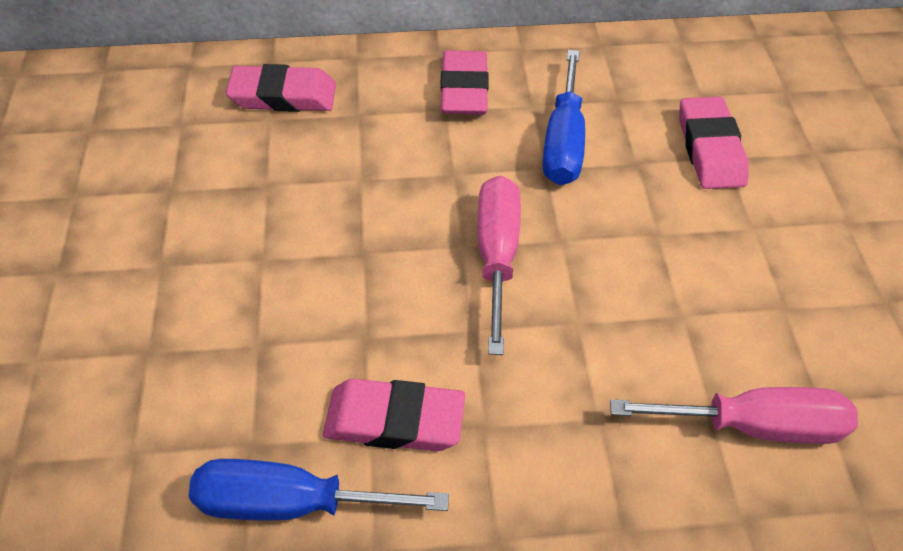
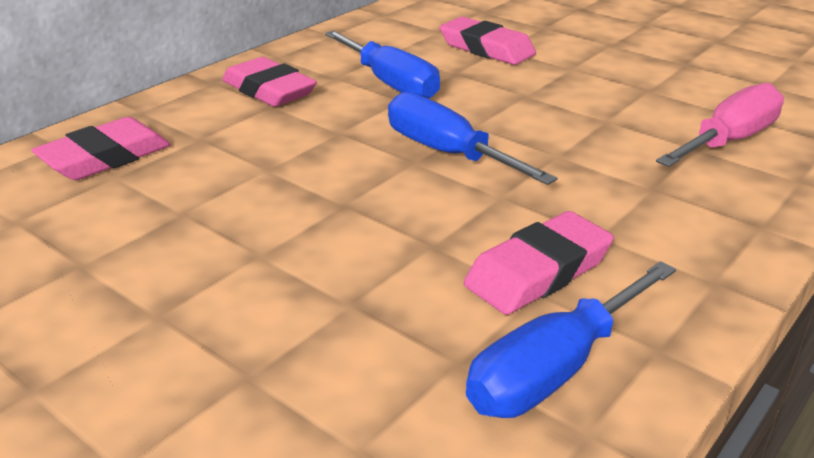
camera: 45 degrees left, 20 degrees down
pink screwdriver [477,176,521,355] -> blue screwdriver [388,92,558,185]

